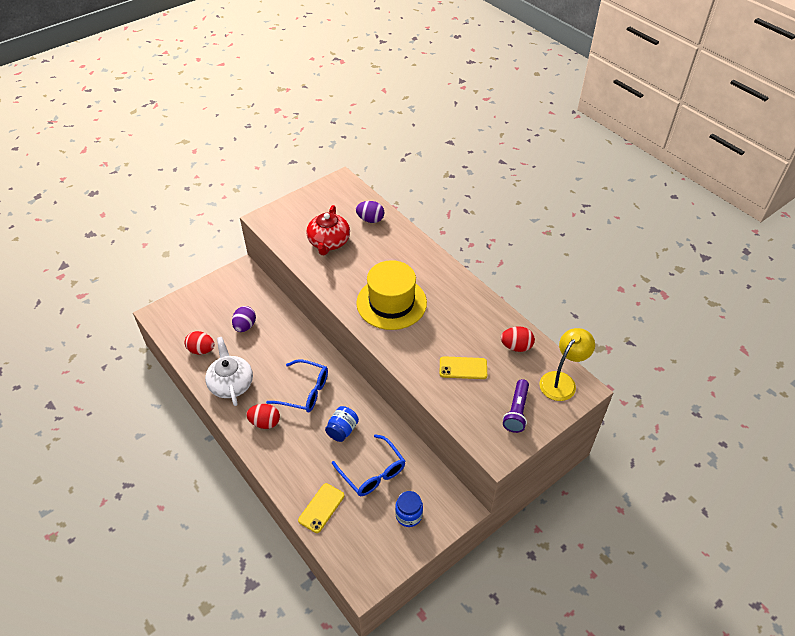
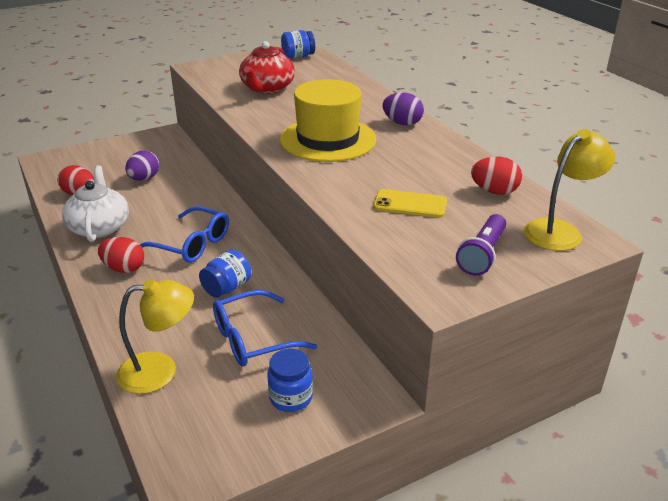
camera: 10 degrees right, 15 degrees down
yellow phone [298,483,344,533] -> yellow lamp [116,279,194,394]
blue glasses [332,434,405,496] -> blue glasses turned 90 degrees clockwise [213,290,317,366]
purple egg [356,201,384,223] -> purple egg moved to [382,92,424,125]
none -> blue jar [281,30,315,59]

